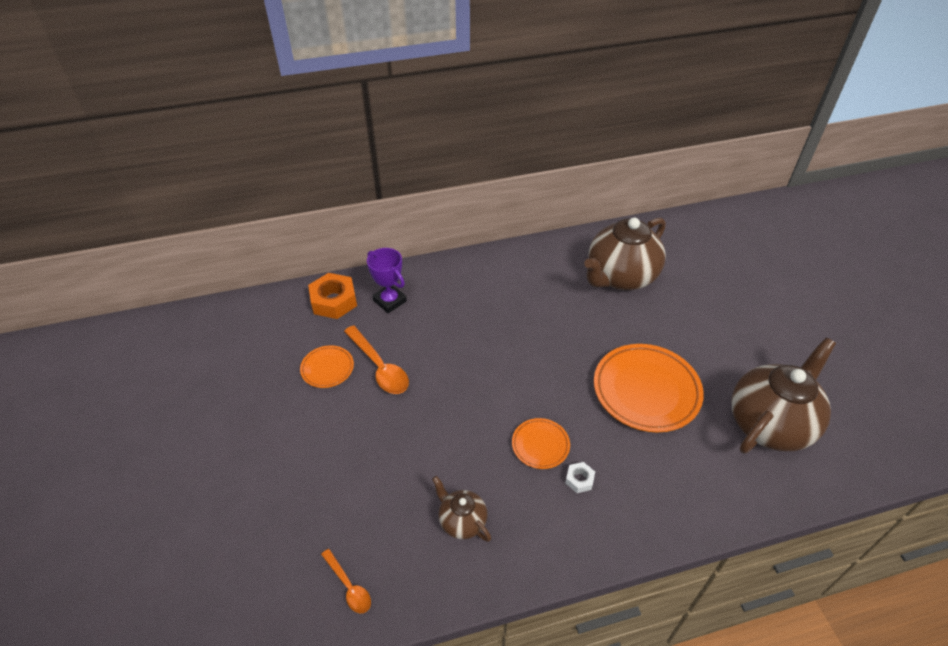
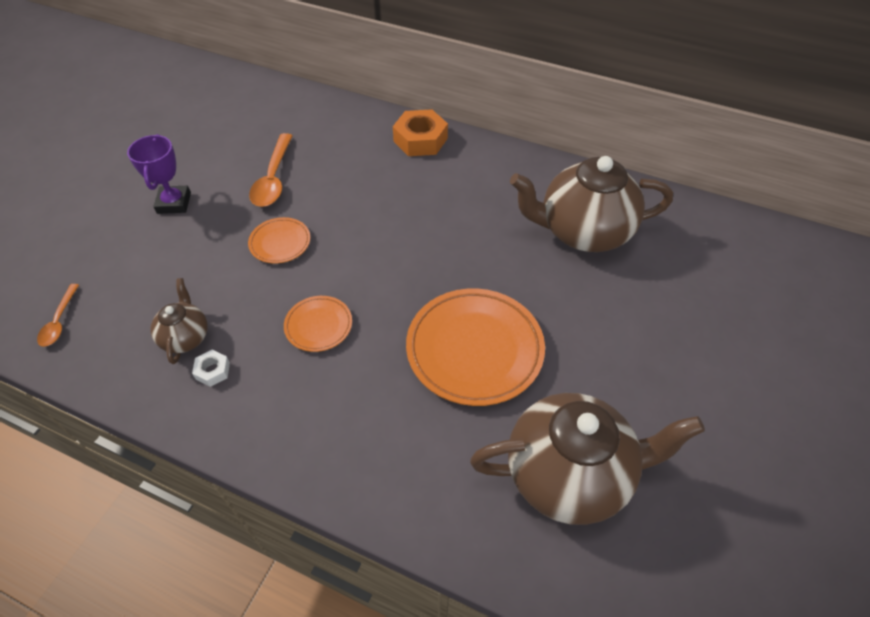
camera: 40 degrees right, 5 degrees up
orange plate [300,345,354,388] -> orange plate moved to [248,217,310,263]
orange nut [308,273,357,319] -> orange nut moved to [393,109,448,156]
purple trophy [367,248,407,313] -> purple trophy moved to [127,134,191,214]
white nut [565,462,595,493] -> white nut moved to [192,350,230,387]

